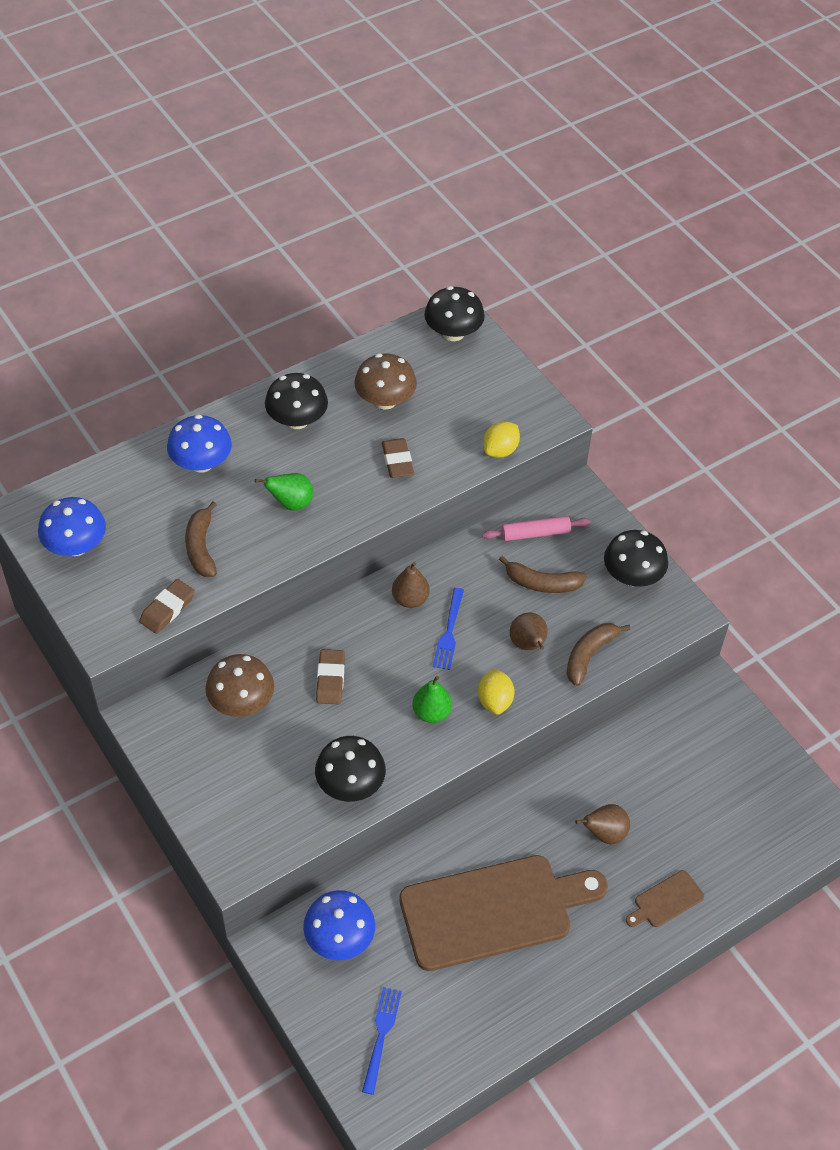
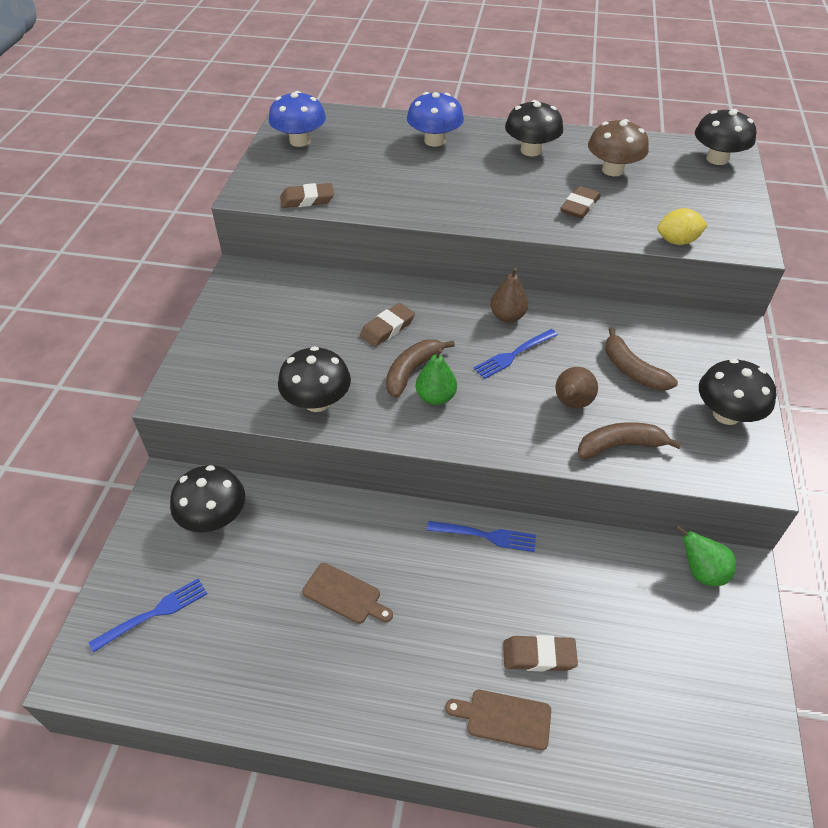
camera: 45 degrees right, 5 degrees down
brown banana [185,501,217,577] -> brown banana moved to [386,339,455,398]
brown mushroom [206,654,274,717] -> none
green pear [255,473,314,511] -> green pear moved to [675,525,736,586]
blue mushroom [303,890,375,960] -> black mushroom [170,465,245,532]
brown cutting board [399,855,608,971] -> brown cutting board [302,563,393,624], size x0.41
yellow lemon [478,669,515,715] -> none
pink rolling pin [482,516,590,541] -> none
brown pear [575,804,630,844] -> none
none -> blue fork [427,521,536,552]
none -> brown eraser [503,635,578,671]

